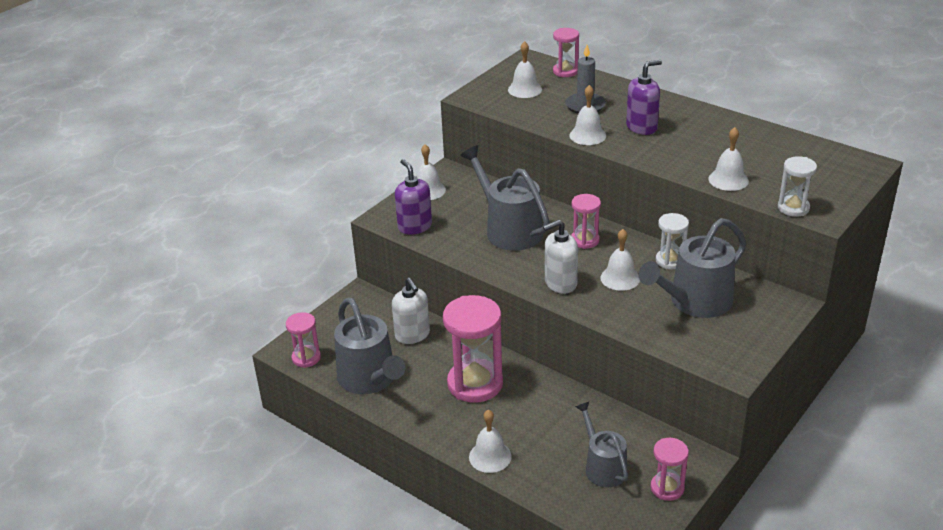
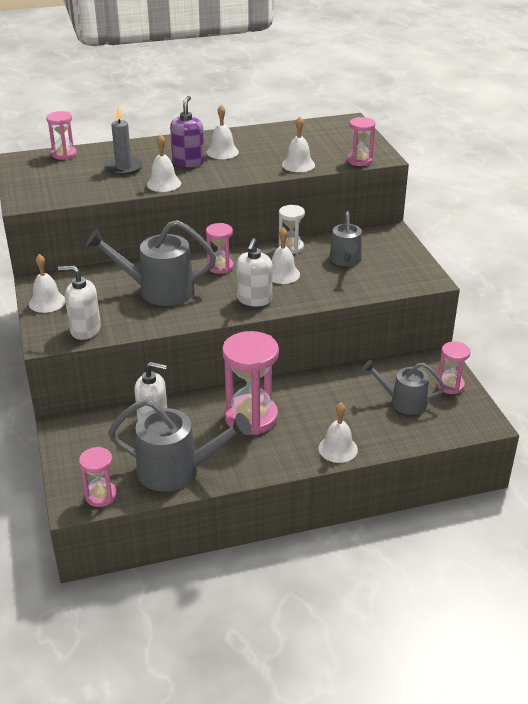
camera: 55 degrees left, 0 degrees up
purple soap dispenser [395,159,432,235] -> white soap dispenser [58,266,101,340]
white bell [508,41,542,98] -> white bell moved to [207,105,239,159]
grey watering can [639,218,747,318] -> grey watering can [329,211,362,266], size x0.63
white hourglass [778,156,817,217] -> pink hourglass [348,117,375,166]

